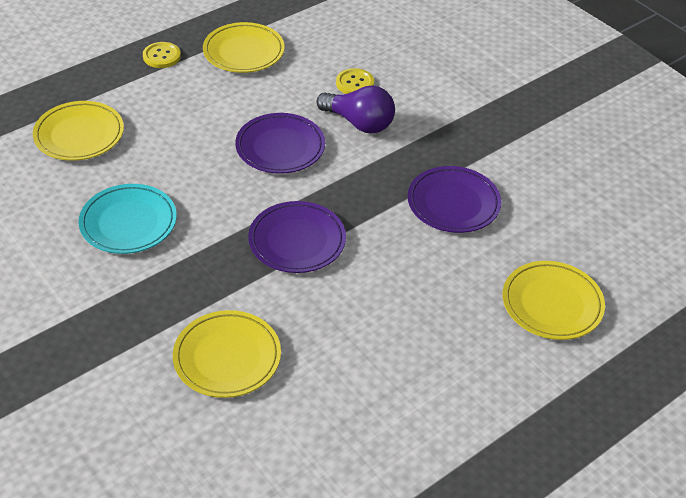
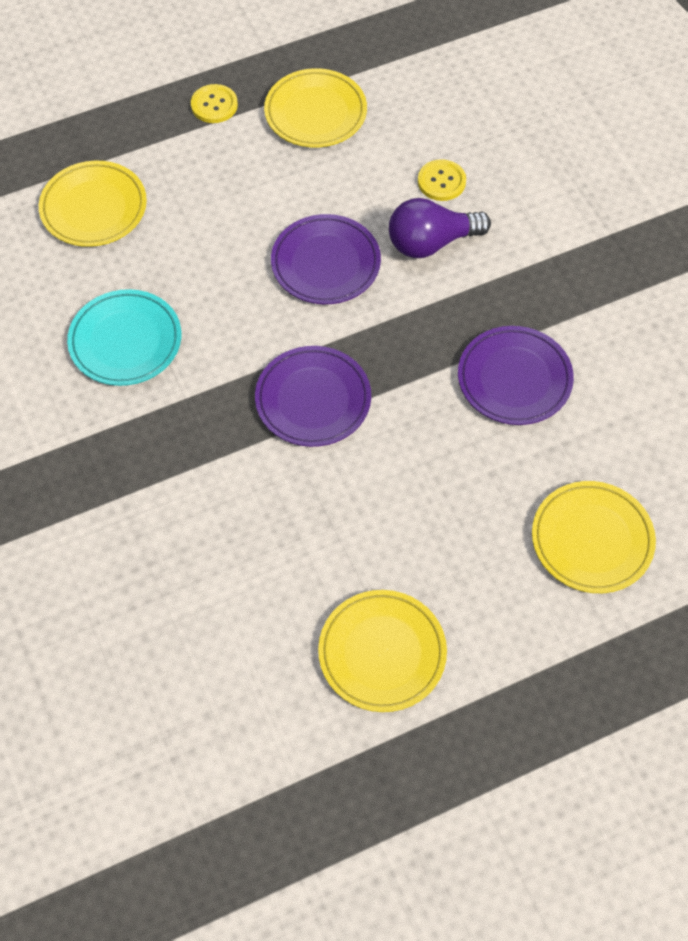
camera: 15 degrees right, 15 degrees up
yellow plate [173,310,281,398] -> yellow plate moved to [318,590,447,712]
purple light bulb [316,86,395,133] -> purple light bulb turned 120 degrees clockwise [389,198,491,258]

